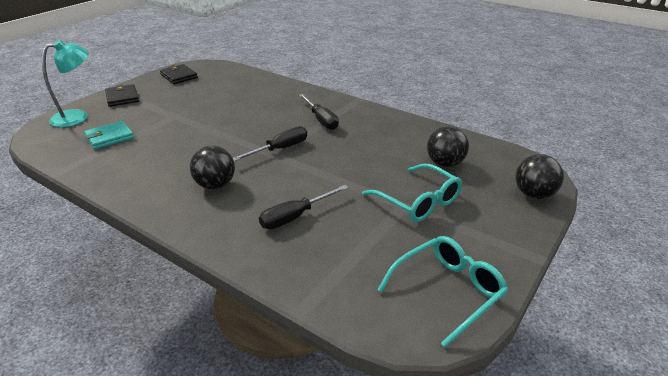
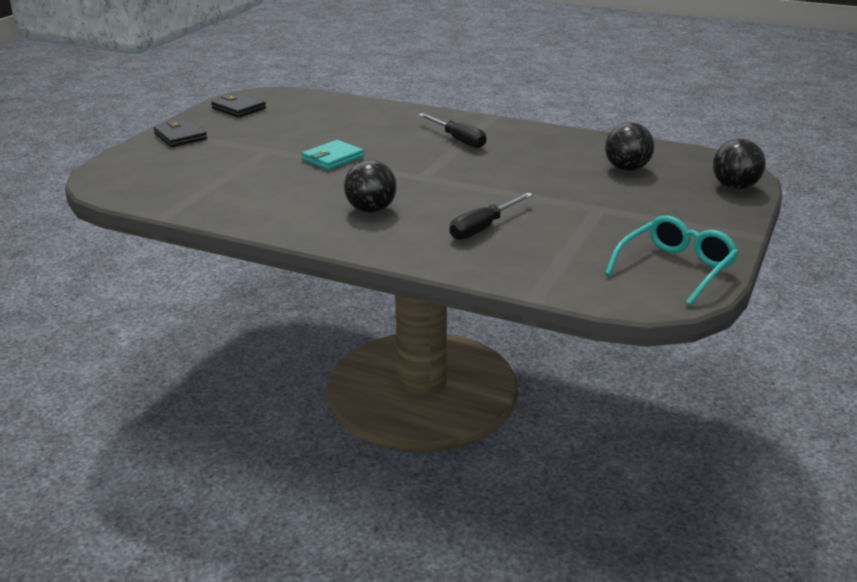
camera: 10 degrees left, 5 degrees down
turquoise lamp [42,40,89,127] -> none
turquoise wallet [84,121,134,149] -> turquoise wallet moved to [302,140,364,170]
black screwdriver [233,126,307,161] -> none
turquoise glasses [362,164,462,222] -> none

